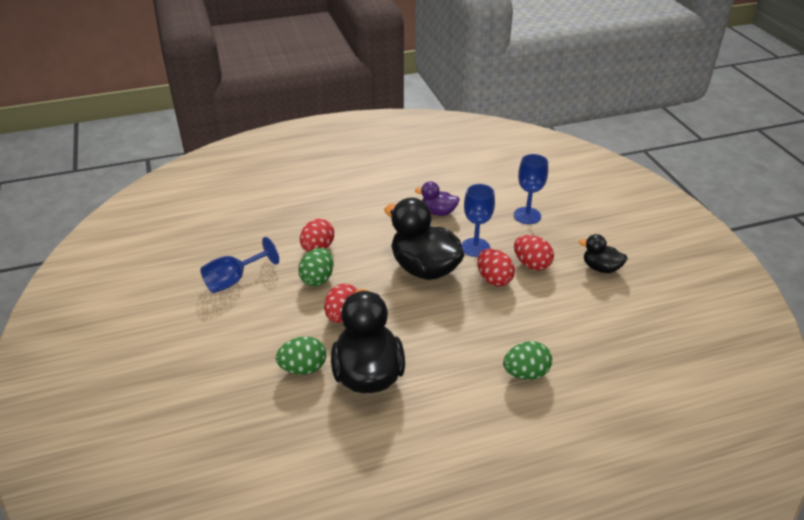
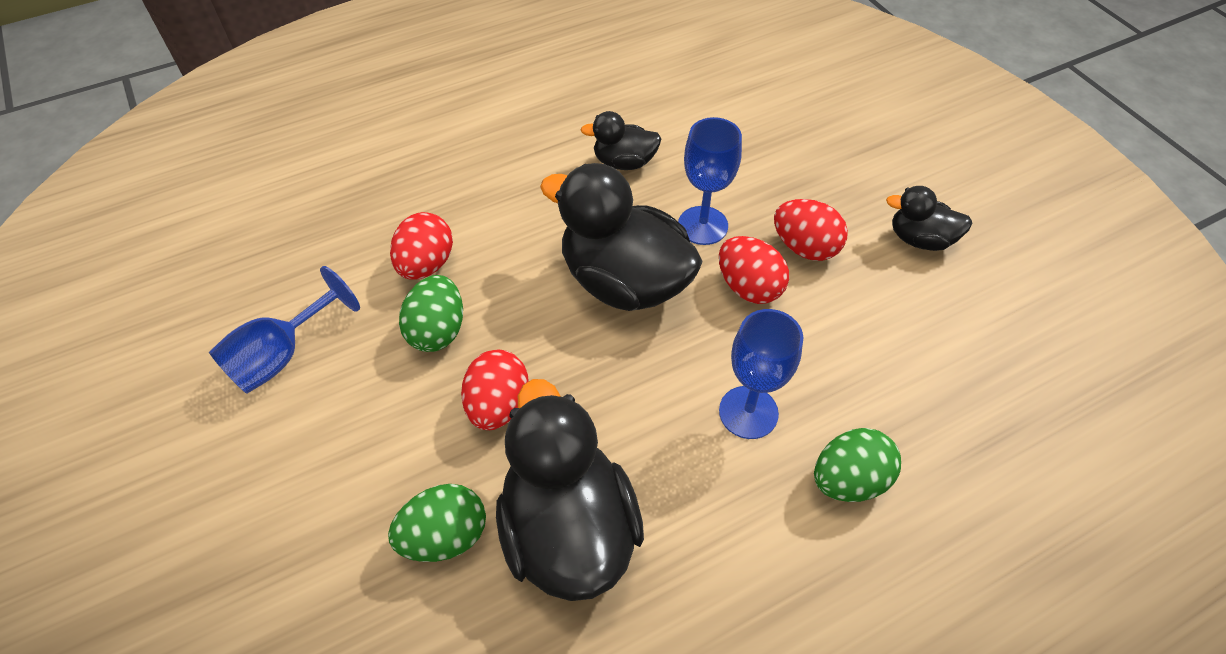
camera: 10 degrees left, 15 degrees up
purple duck [415,181,460,216] -> black duck [581,111,661,170]
blue goblet [514,154,548,224] -> blue goblet moved to [719,309,803,439]

